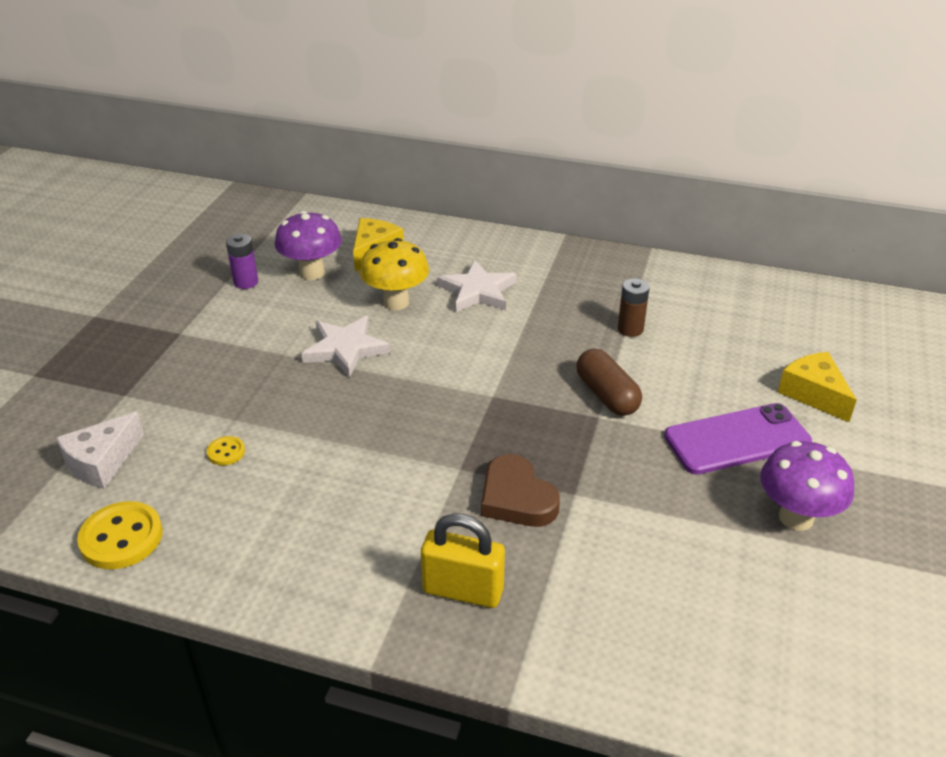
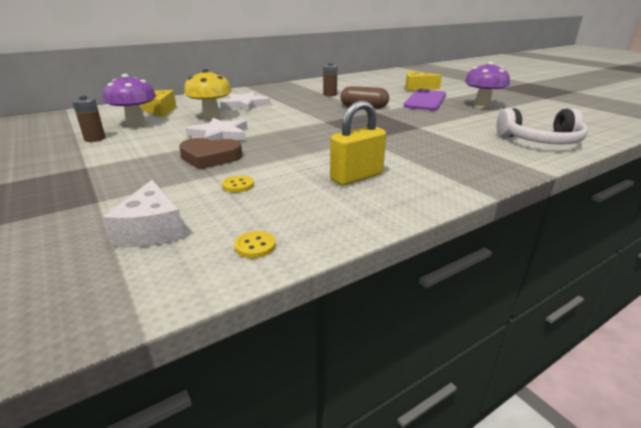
camera: 50 degrees left, 10 degrees down
yellow button [77,501,163,569] -> yellow button [234,231,276,258], size x0.51
purple battery [226,234,258,289] -> brown battery [72,95,106,142]
yellow padlock [421,513,505,608] -> yellow padlock moved to [330,100,386,186]
brown heart [481,454,560,527] -> brown heart moved to [179,138,242,170]
none -> white headphones [497,108,588,145]

